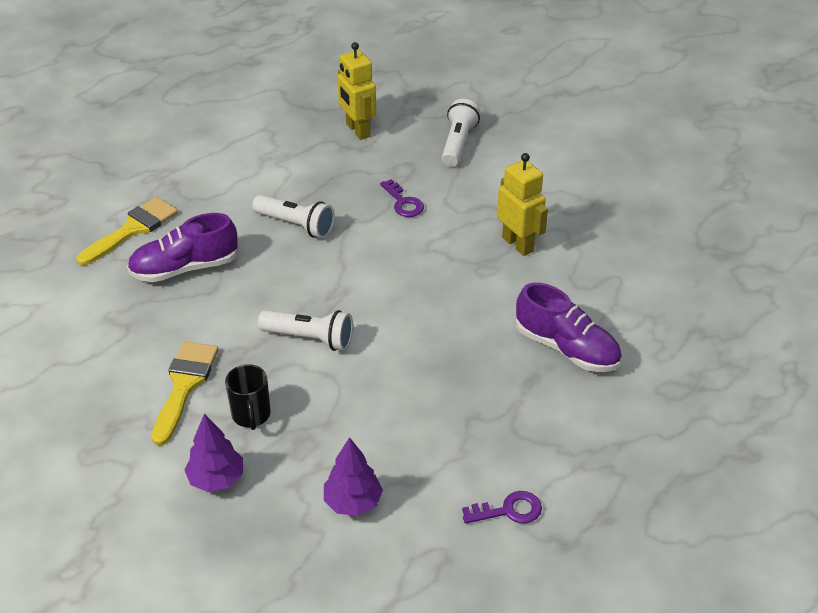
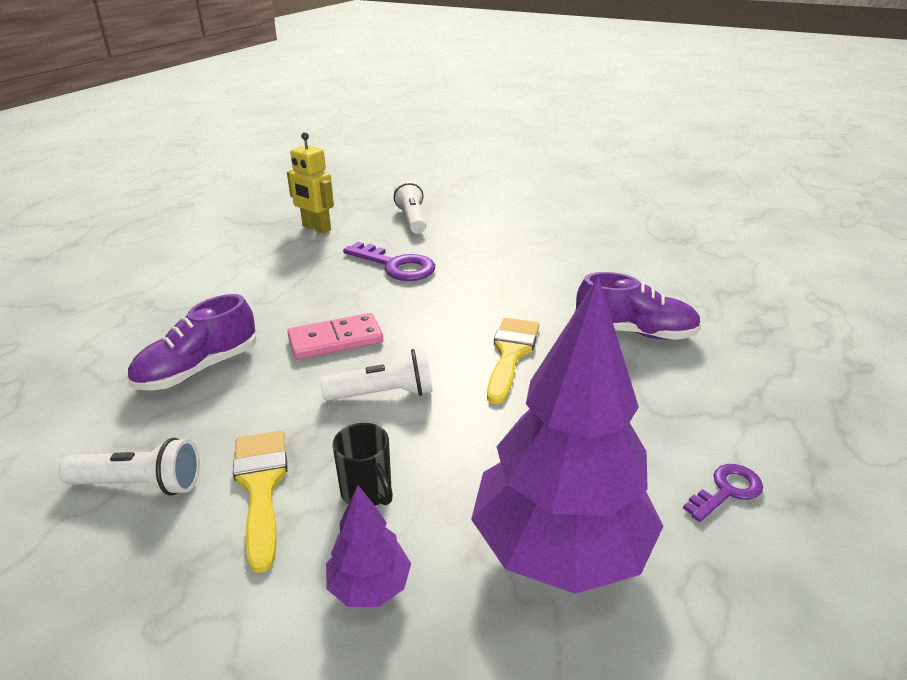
camera: 25 degrees left, 10 degrees down
yellow brush [76,197,178,265] -> yellow brush moved to [487,318,539,404]
white flashlight [252,195,335,238] -> white flashlight moved to [59,438,200,495]
purple tree [324,437,383,516] -> purple tree [471,276,663,594], size x2.24
purple key [380,179,424,217] -> purple key [343,242,435,281], size x1.71
yellow robot [497,153,548,256] -> none
none -> pink domino [287,313,383,359]

